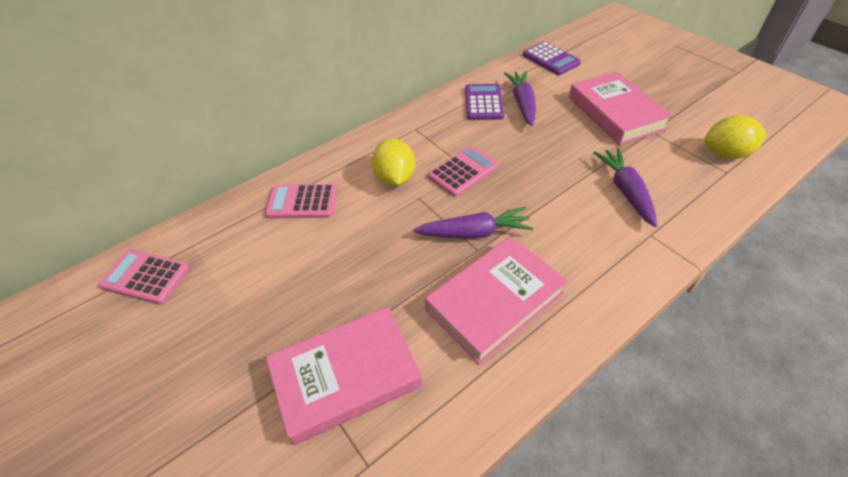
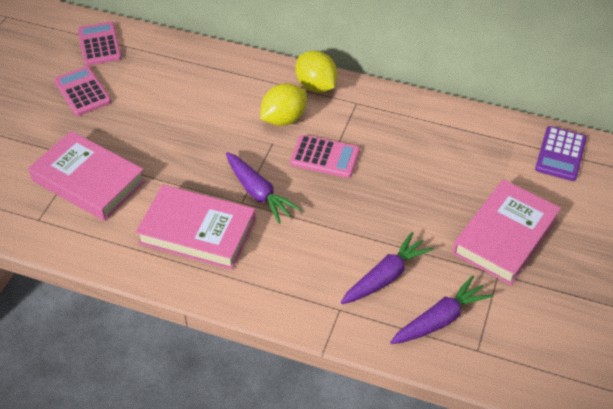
camera: 55 degrees right, 0 degrees up
pink calculator [265,184,338,219] -> pink calculator moved to [54,66,111,116]
purple calculator [465,84,504,120] -> none
purple carrot [504,71,536,126] -> purple carrot moved to [390,275,493,344]
yellow lemon [705,115,767,159] -> yellow lemon moved to [296,51,337,93]

